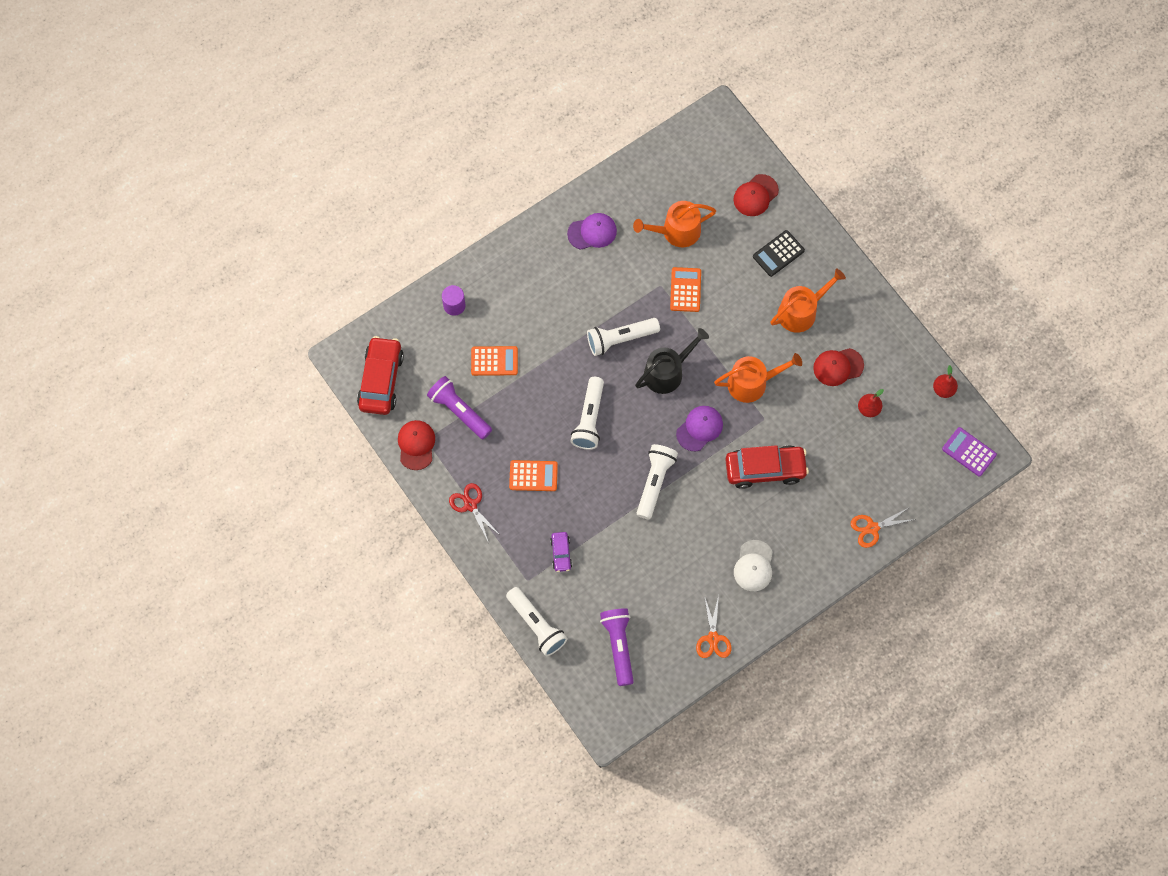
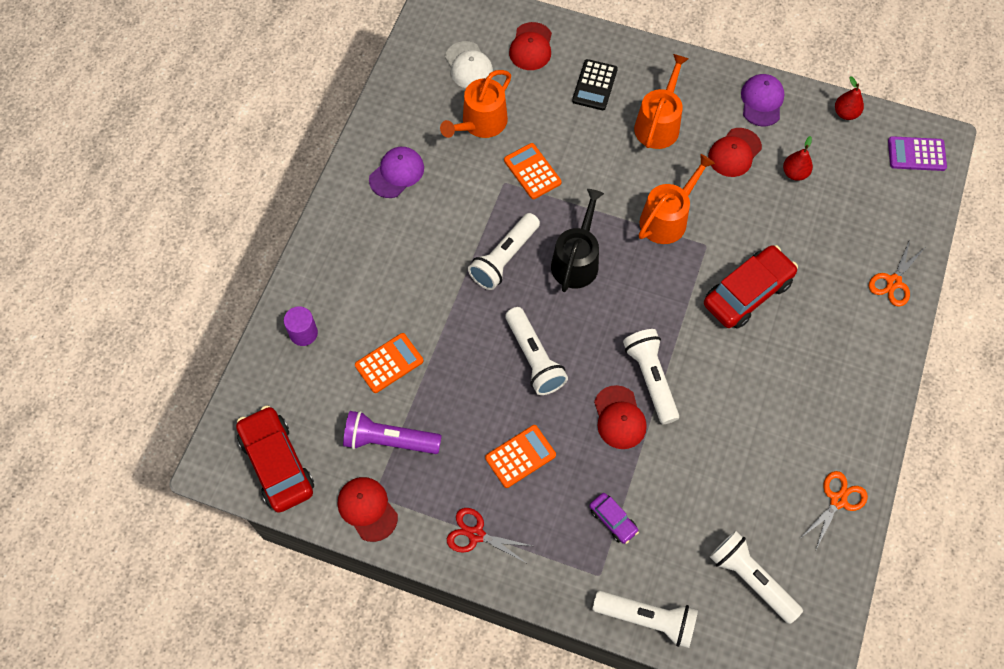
camera: 35 degrees left, 5 degrees down
purple flashlight [600,608,634,686] -> white flashlight [710,531,803,624]
purple cap [676,406,723,451] -> purple cap moved to [741,74,784,126]
orange scissors [696,595,731,658] -> orange scissors turned 105 degrees counterclockwise [802,471,868,549]
white cap [734,540,773,591] -> white cap moved to [445,41,493,88]
none -> red cap [594,385,647,449]

